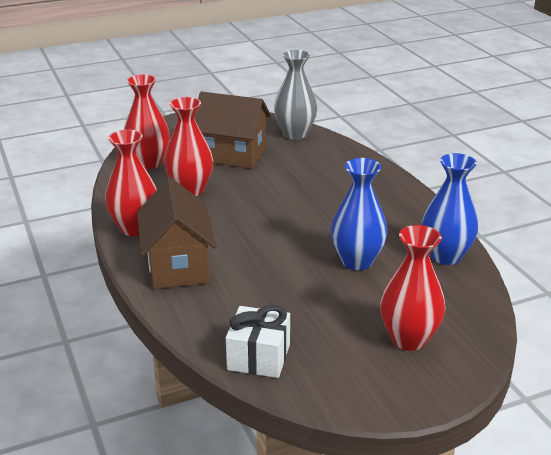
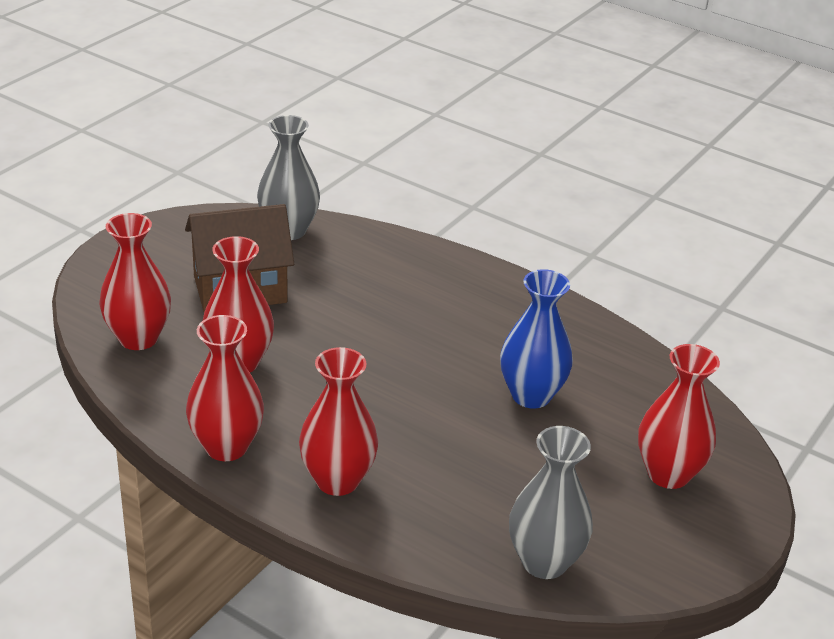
camera: 35 degrees left, 5 degrees up
brown house [137,178,217,289] -> red vase [299,347,378,496]
white gift [226,305,290,378] -> grey vase [509,426,593,579]
blue vase [422,153,479,265] -> none

